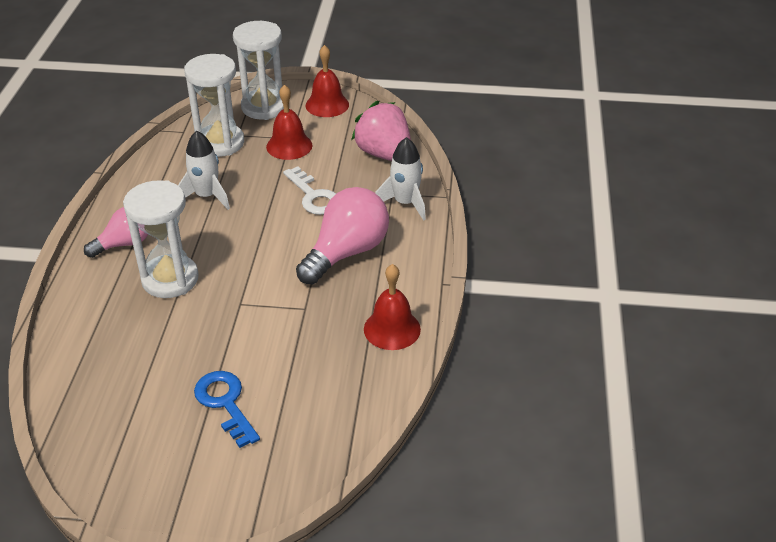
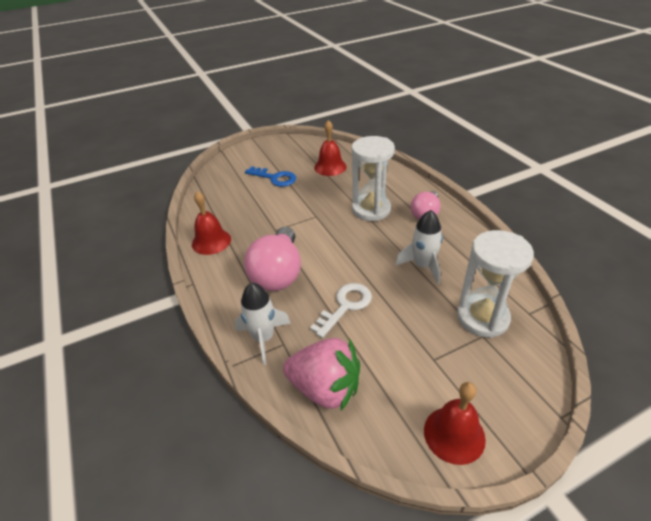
camera: 150 degrees right, 0 degrees up
white hourglass [233,21,284,120] -> none
red bell [266,85,313,160] -> red bell moved to [314,120,347,176]
white key [283,166,336,215] -> white key turned 105 degrees clockwise [310,283,372,338]

